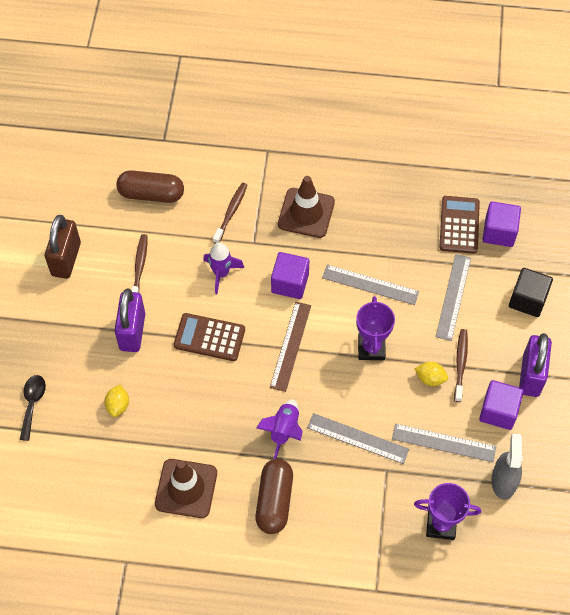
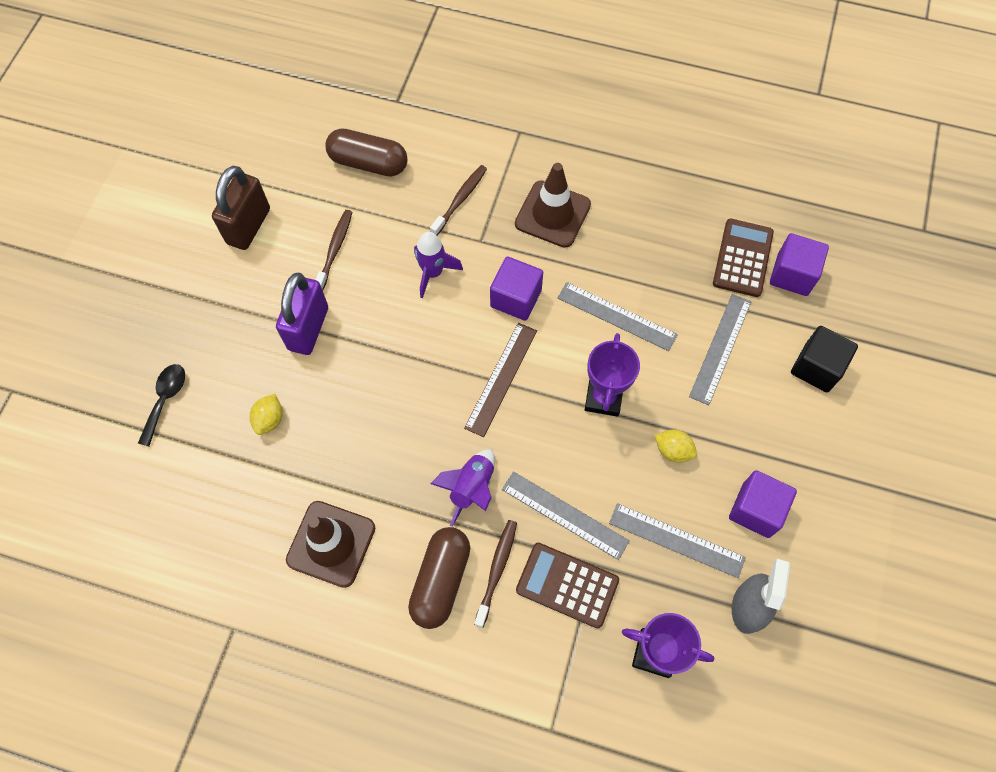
camera: 10 degrees right, 5 degrees up
brown calculator [174,313,245,361] -> brown calculator moved to [516,543,619,628]
brown toothbrush [454,329,468,402] -> brown toothbrush moved to [474,520,517,628]
purple padlock [519,333,552,397] -> none

